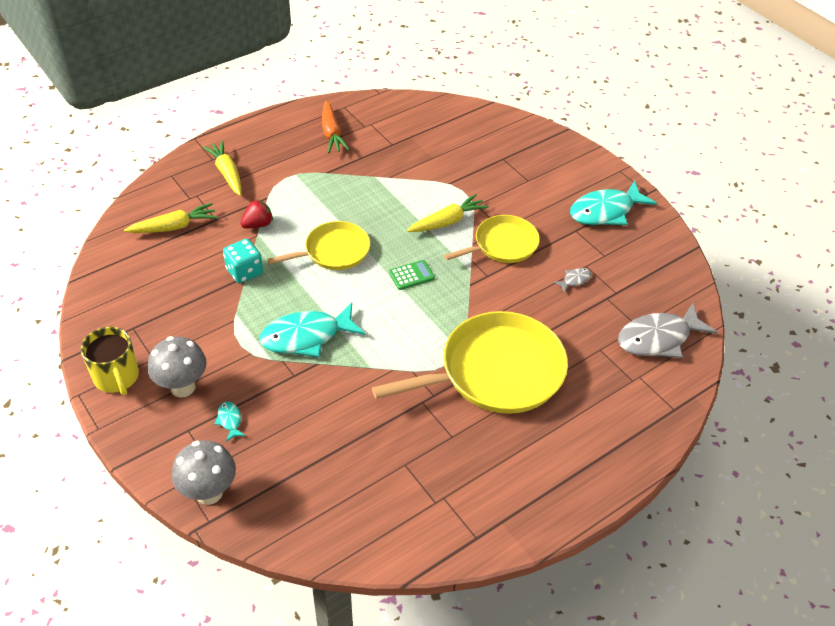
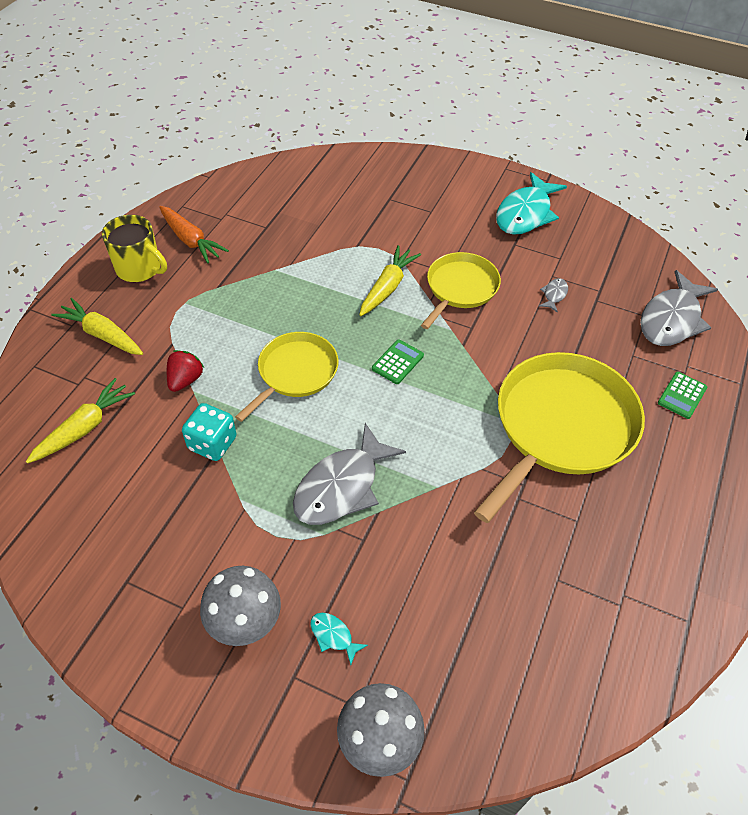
camera: 30 degrees left, 5 degrees up
yellow mug [80,327,139,395] -> yellow mug moved to [102,215,167,282]
turquoise fish [260,303,365,357] -> grey fish [293,423,406,525]
none -> green calculator [658,372,707,419]

